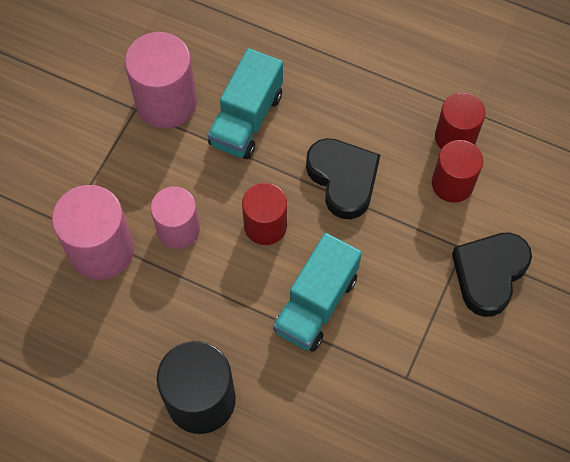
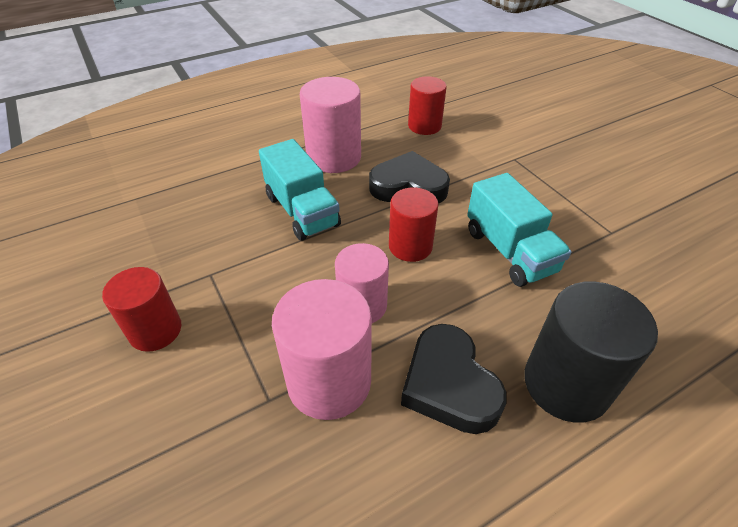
camera: 55 degrees left, 20 degrees down
pink cylinder [125,32,197,128] -> pink cylinder moved to [300,77,361,173]
red cylinder [432,140,483,203] -> red cylinder moved to [102,267,181,352]
black heart [452,232,532,317] -> black heart moved to [401,324,507,434]

